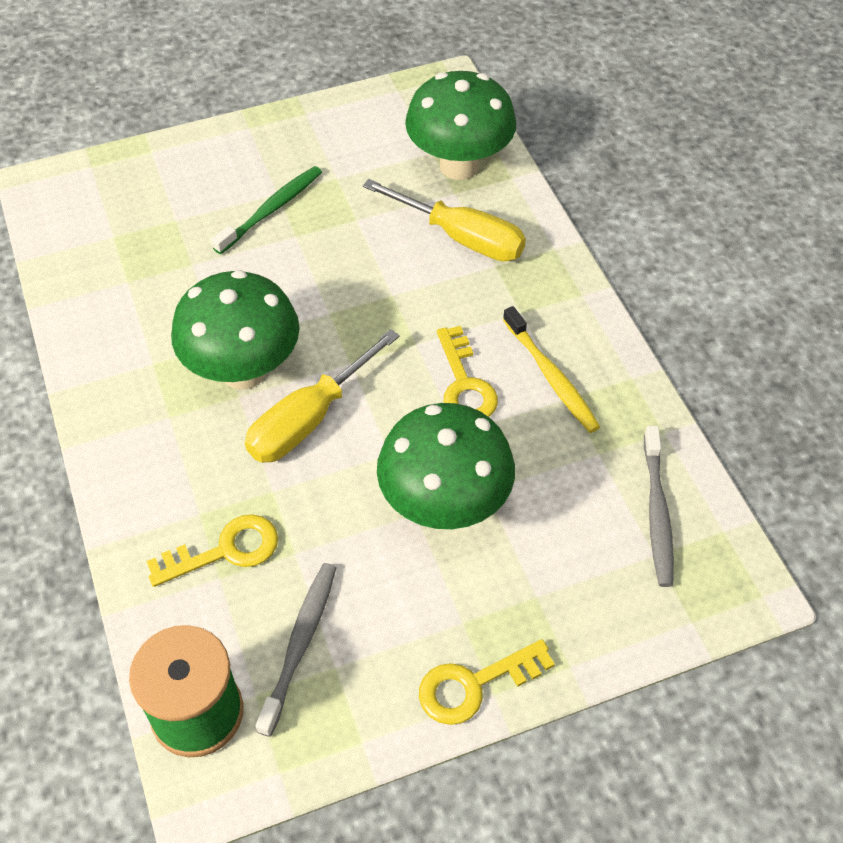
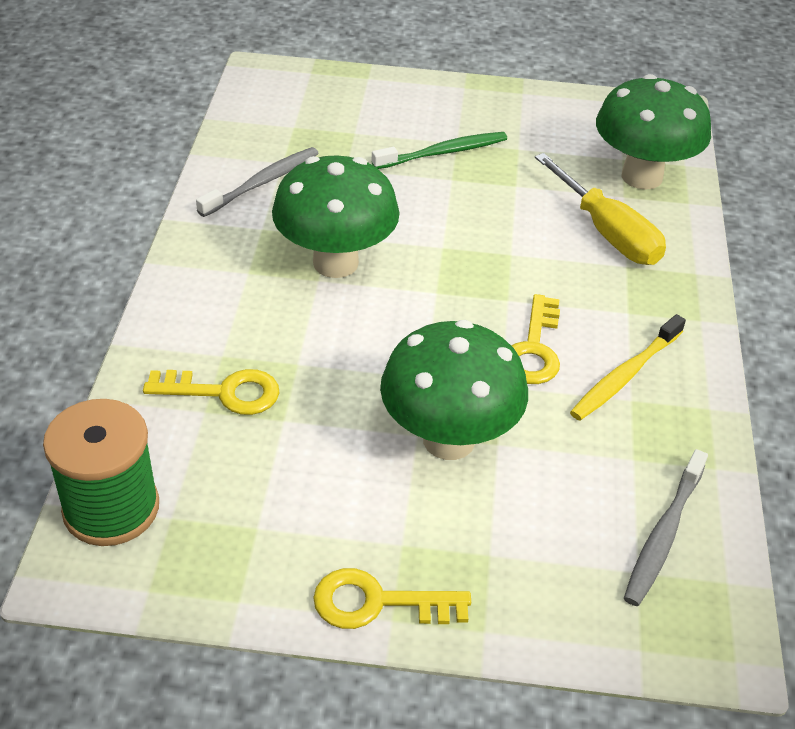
camera: 25 degrees right, 10 degrees down
yellow screwdriver [245,329,400,463] -> none
grey toothbrush [256,563,336,737] -> grey toothbrush moved to [196,147,319,217]
yellow toothbrush [503,306,600,433] -> yellow toothbrush turned 45 degrees clockwise [570,314,686,420]

